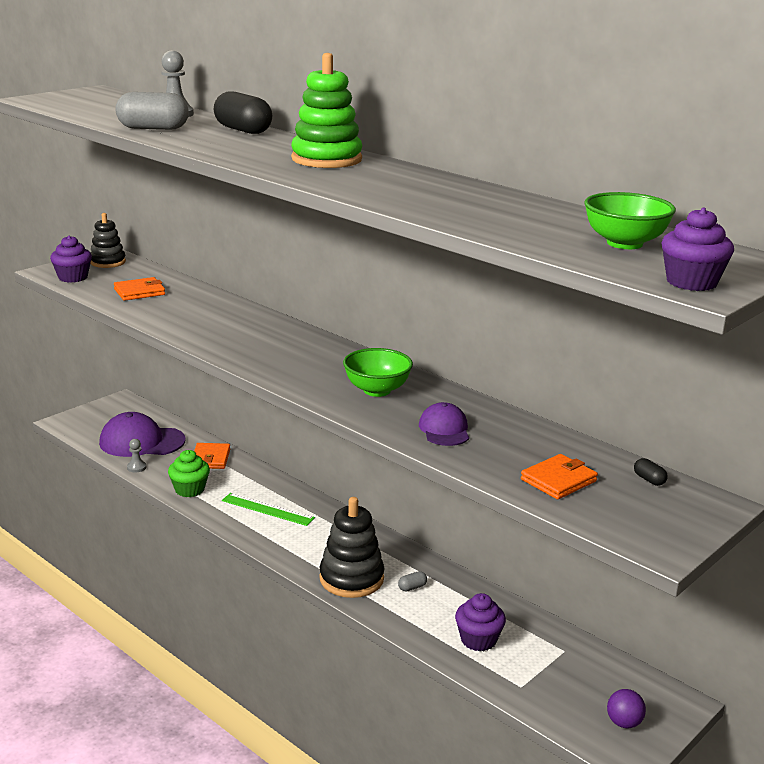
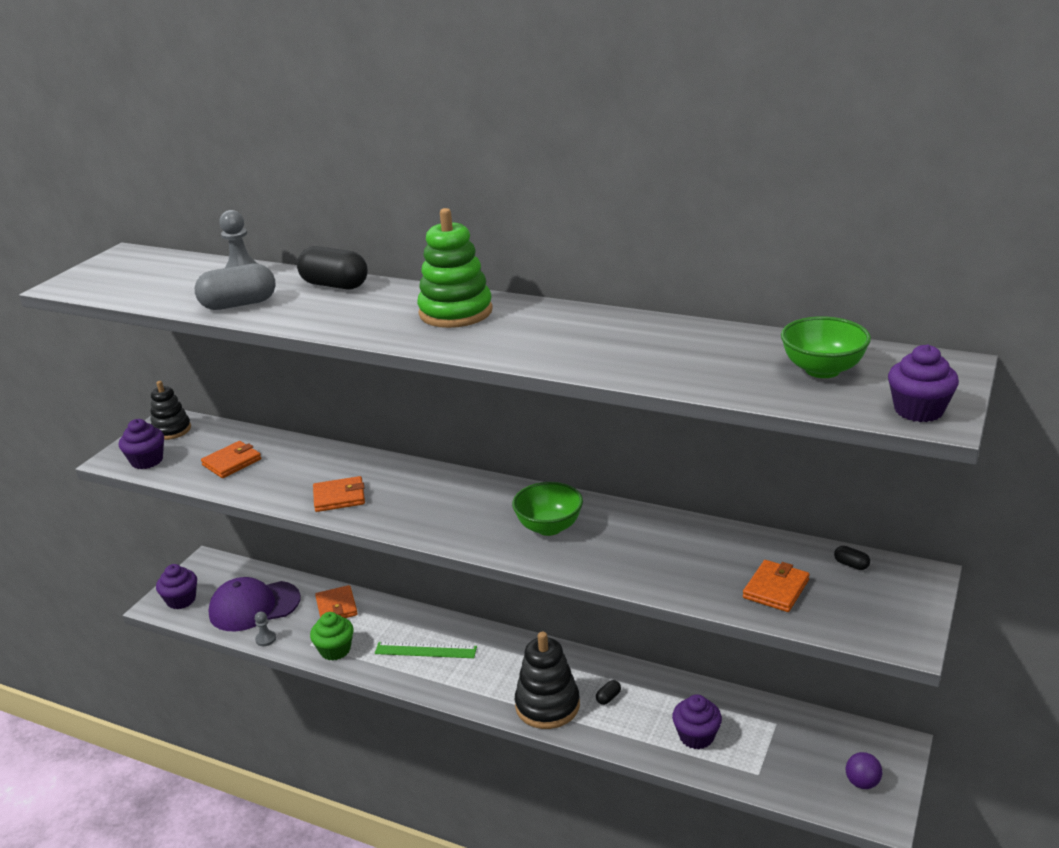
camera: 15 degrees left, 5 degrees up
grey capsule [398,571,427,591] -> black capsule [596,680,621,705]
purple cap [419,402,469,446] -> none
none -> purple cupcake [156,564,197,609]
none -> orange wallet [313,476,365,512]

